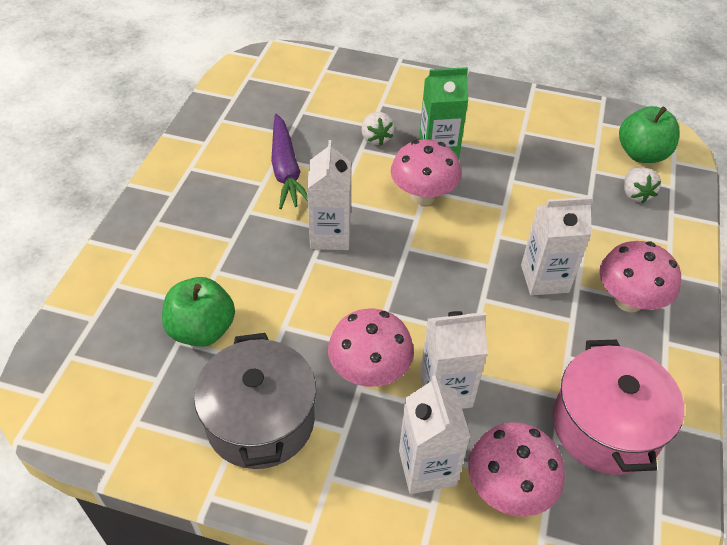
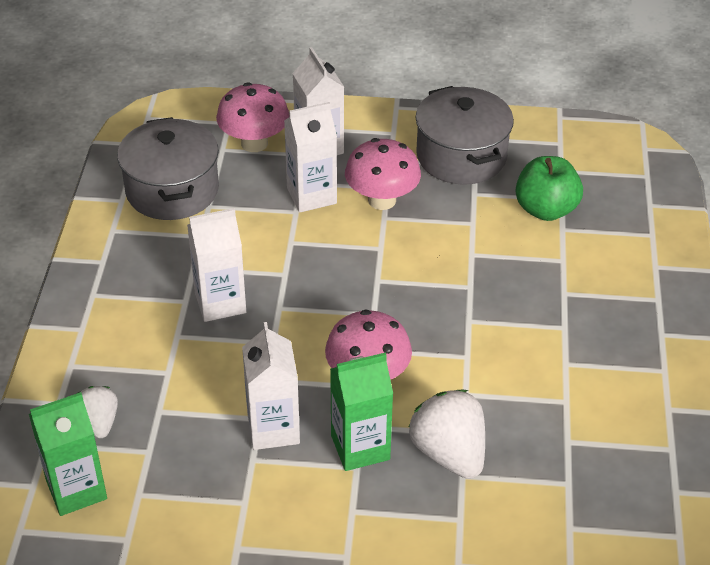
camera: 170 degrees right, 5 degrees down
purple carrot [271,114,308,209] -> none
white carton [307,140,351,250] -> white carton moved to [242,322,300,450]
white strawberry [362,112,395,146] -> white strawberry [409,390,485,479], size x1.66
pink pot [553,340,684,475] -> grey pot [117,117,219,220]
pink mushroom [599,241,681,312] -> none
green apple [619,106,680,163] -> green carton [29,392,107,516]

